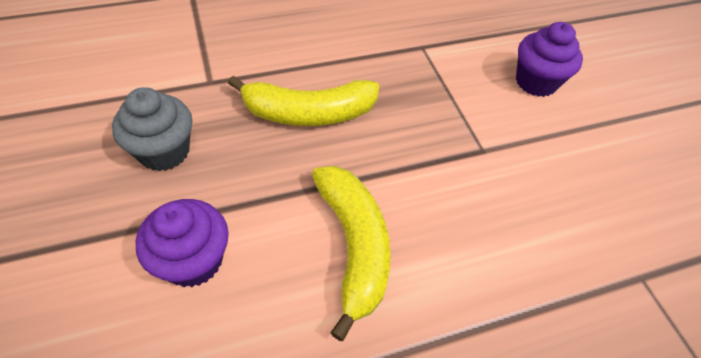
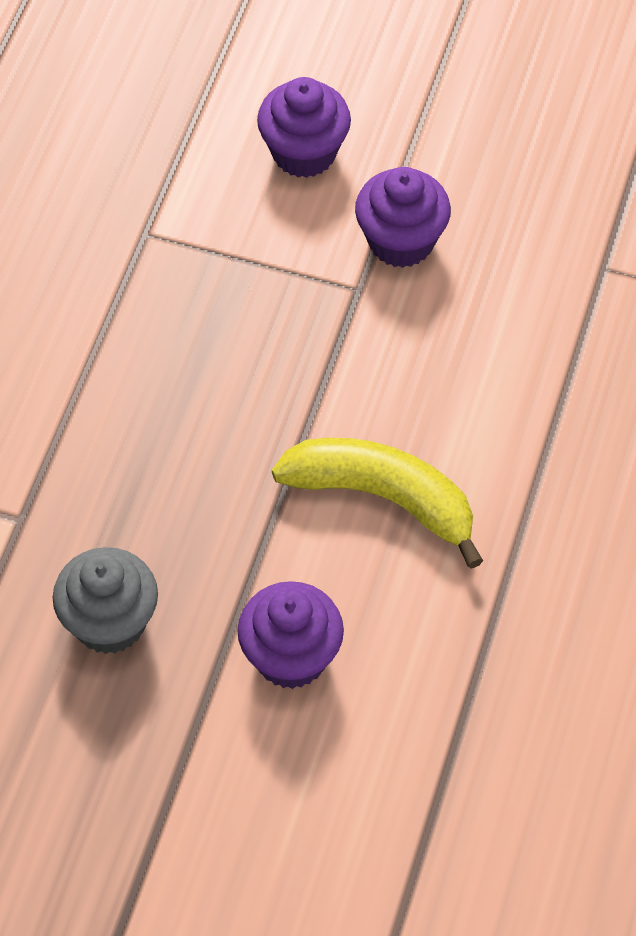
camera: 50 degrees left, 5 degrees up
yellow banana [228,76,379,126] -> none
none -> purple cupcake [355,167,451,268]

